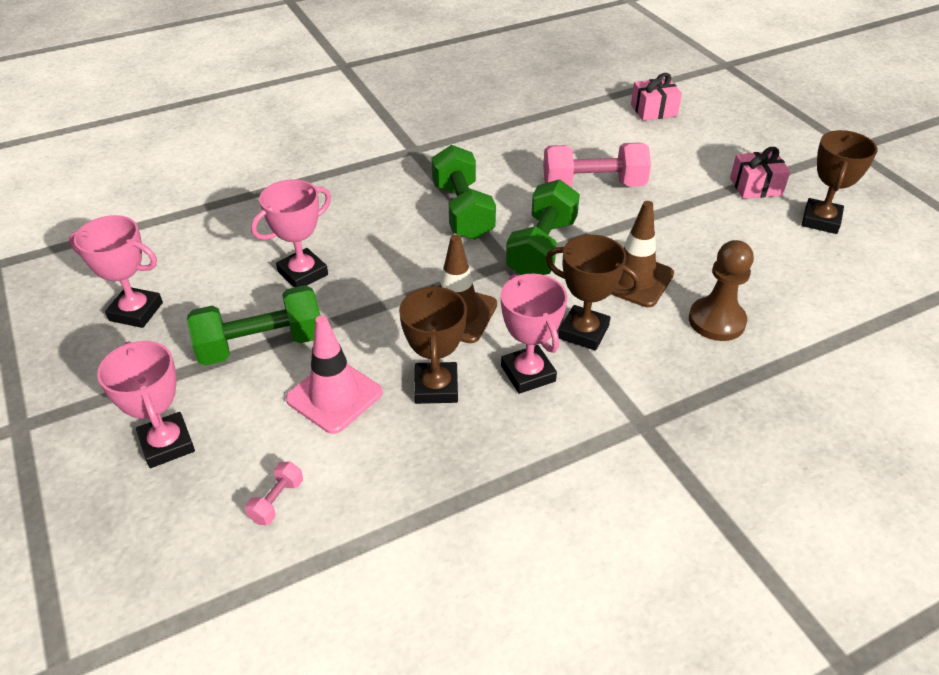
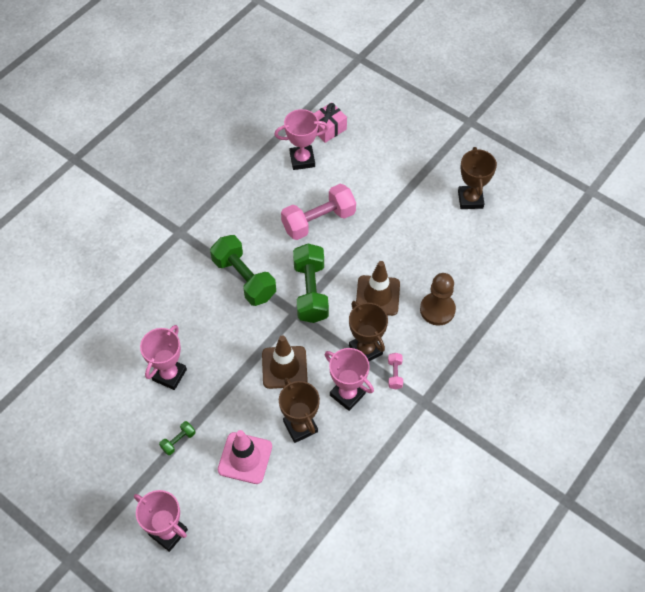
camera: 25 degrees left, 15 degrees up
pink trophy [69,215,163,328] -> pink trophy moved to [274,109,329,170]
green dumbbell [187,285,320,366] -> green dumbbell [159,421,195,455], size x0.44
pink dumbbell [245,462,303,525] -> pink dumbbell moved to [388,353,403,389]
brown trophy [546,234,640,351] -> brown trophy turned 60 degrees clockwise [349,301,388,361]
pink gift [730,147,790,199] -> none

